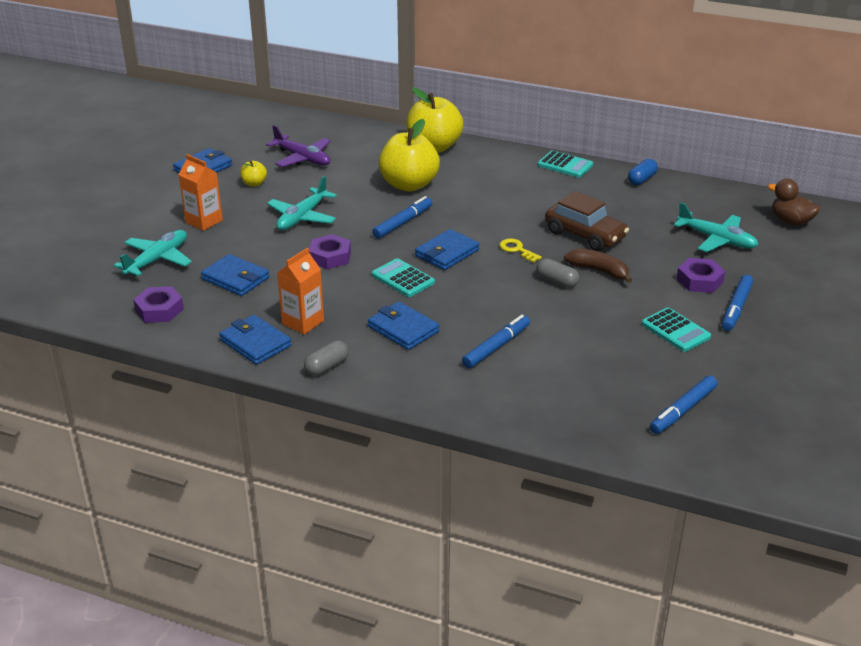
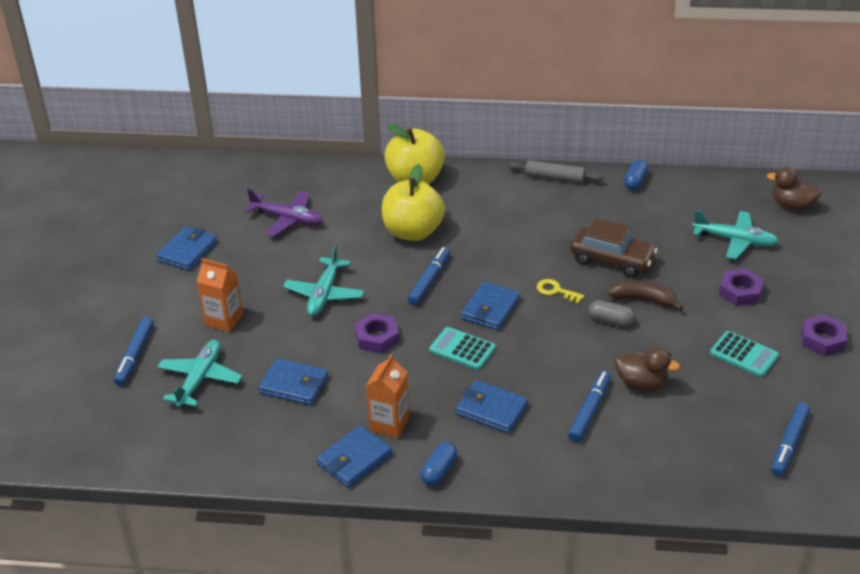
camera: 15 degrees left, 5 degrees up
purple nut [133,286,184,323] -> purple nut moved to [801,314,847,356]
blue wallet [219,315,292,365] -> blue wallet turned 75 degrees counterclockwise [316,425,392,488]
yellow apple [240,160,267,187] -> none
grey capsule [304,340,349,376] -> blue capsule [420,442,457,486]
turquoise calculator [538,150,593,178] -> grey rolling pin [508,160,604,183]
blue marker [722,275,753,331] -> blue marker moved to [114,317,154,386]
none -> brown duck [615,347,680,390]

